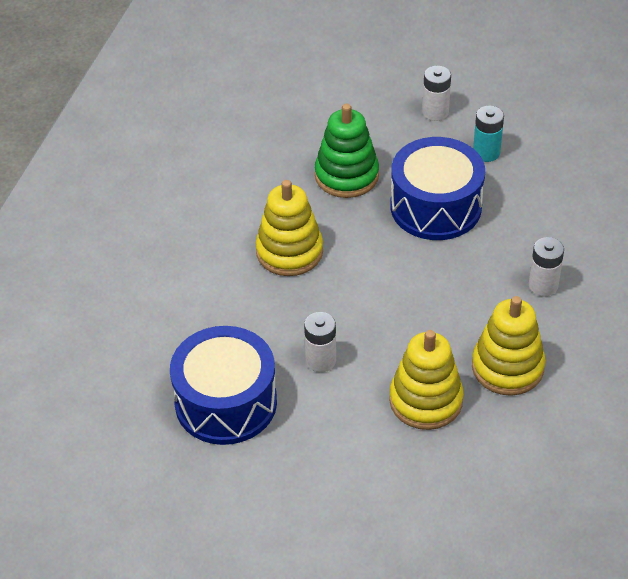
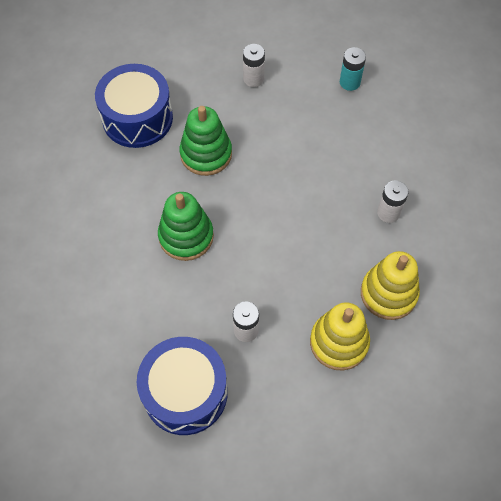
camera: 20 degrees left, 15 degrees up
yellow stacking toy [255,180,323,276] -> green stacking toy [158,192,214,261]
blue drum [390,137,485,240] -> blue drum moved to [95,64,173,148]
turquoise battery [473,105,504,162] -> turquoise battery moved to [340,47,366,91]

